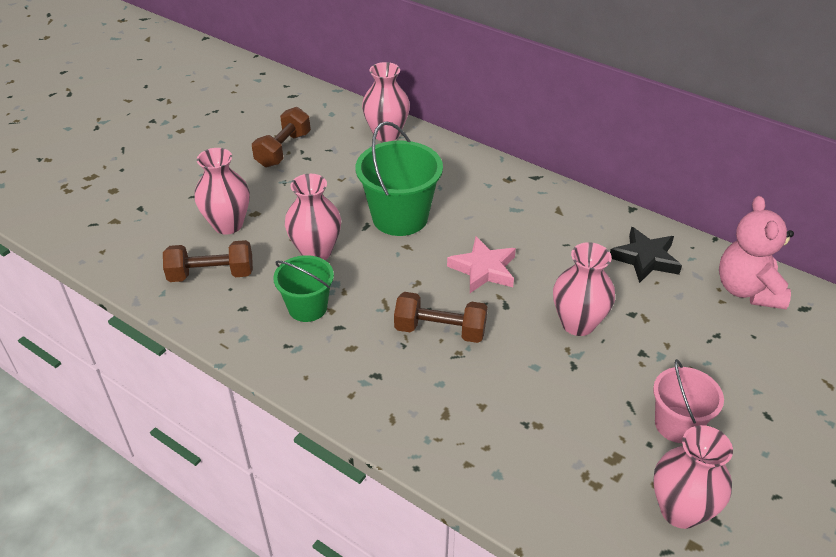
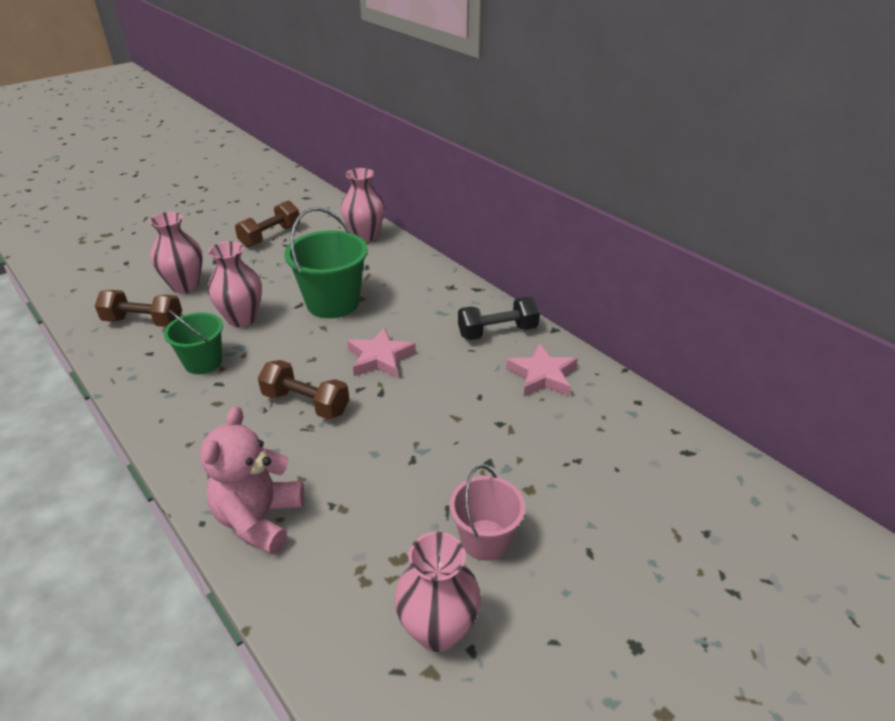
camera: 15 degrees right, 5 degrees down
pink vase [553,242,615,336] -> none
black star [610,227,682,283] -> pink star [506,343,578,396]
pink teddy bear [719,196,794,309] -> pink teddy bear moved to [200,406,304,555]
none -> black dumbbell [458,297,540,340]

